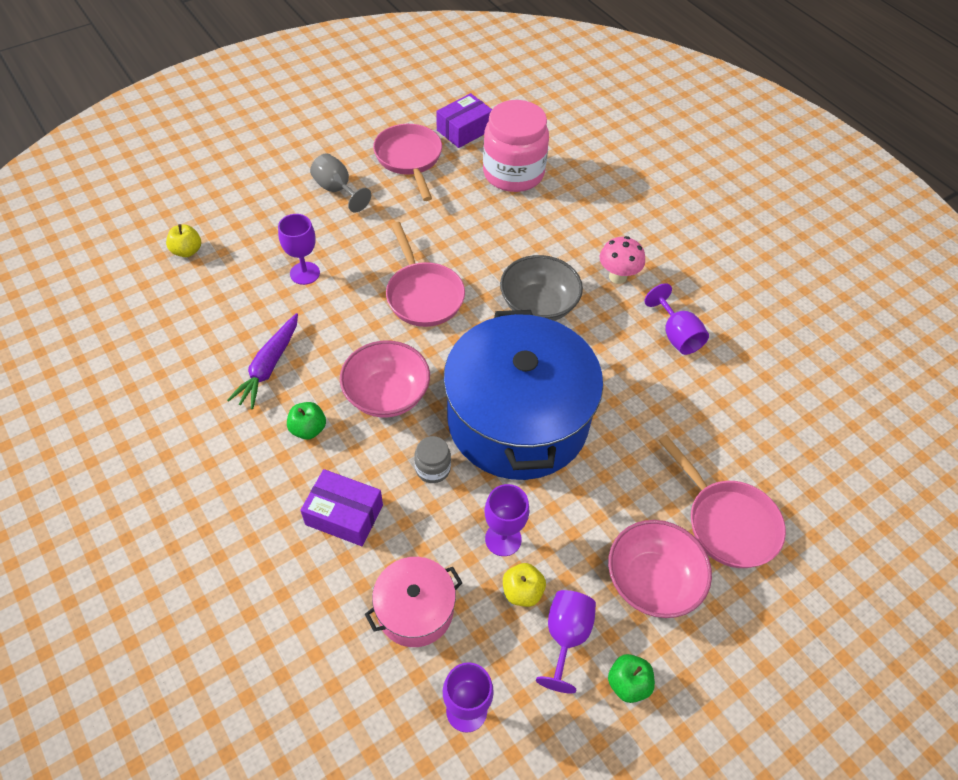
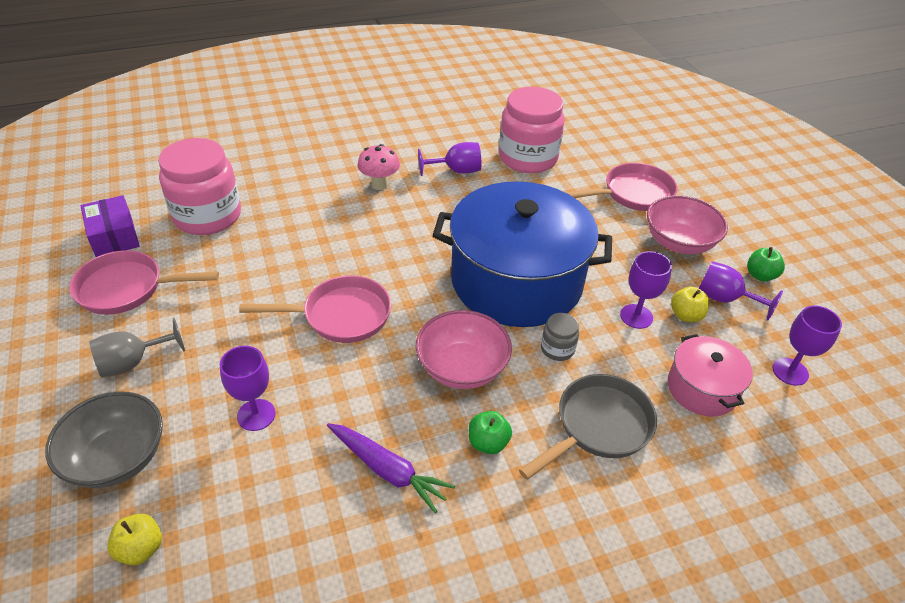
camera: 75 degrees left, 10 degrees down
purple box [300,469,383,546] -> grey pan [519,374,657,480]
grey bowl [500,255,583,321] -> grey bowl moved to [45,391,163,488]
none -> pink jar [499,87,565,173]

